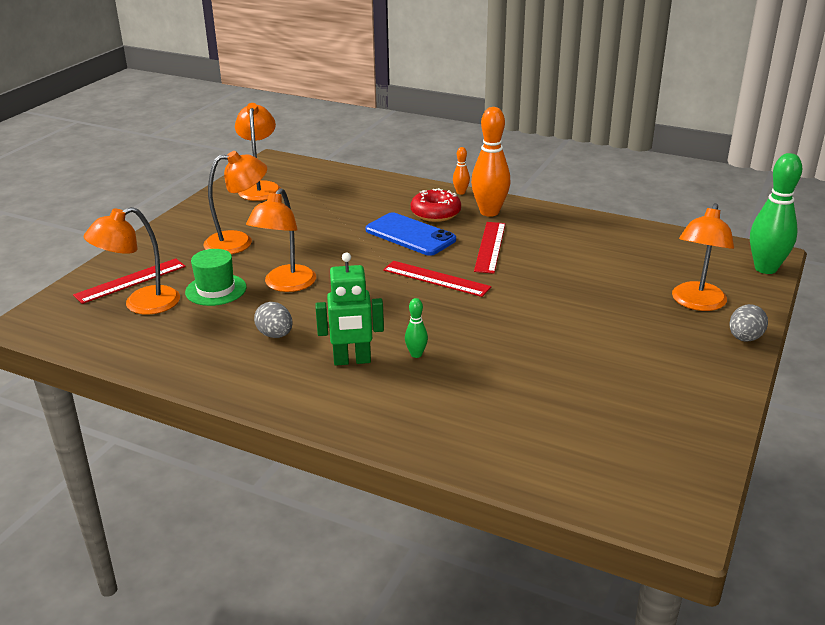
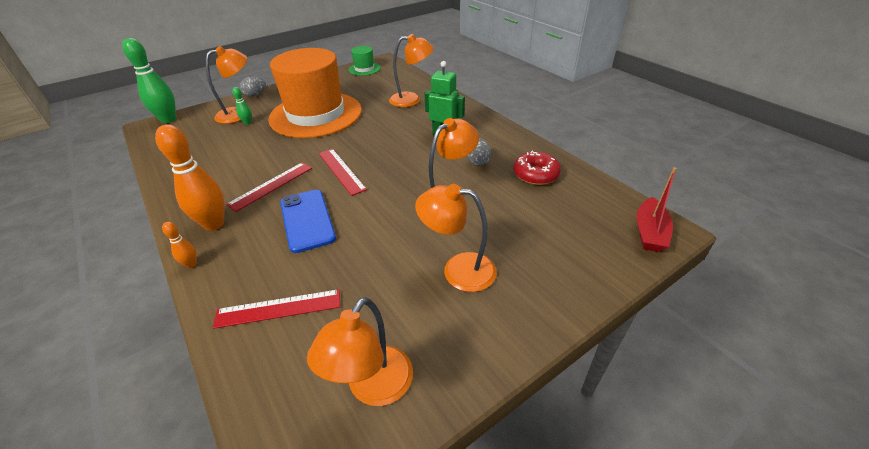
camera: 150 degrees left, 10 degrees up
red ruler [73,258,186,304] -> red ruler moved to [213,289,340,329]
orange lamp [84,207,180,315] -> orange lamp moved to [389,34,434,107]
green hat [185,249,247,306] -> green hat moved to [349,46,380,76]
green bowling pin [405,298,428,358] -> green bowling pin moved to [232,87,251,125]
red donut [411,188,461,222] -> red donut moved to [514,151,561,185]
none -> orange hat [268,48,362,138]
none -> red boat [636,167,677,252]

